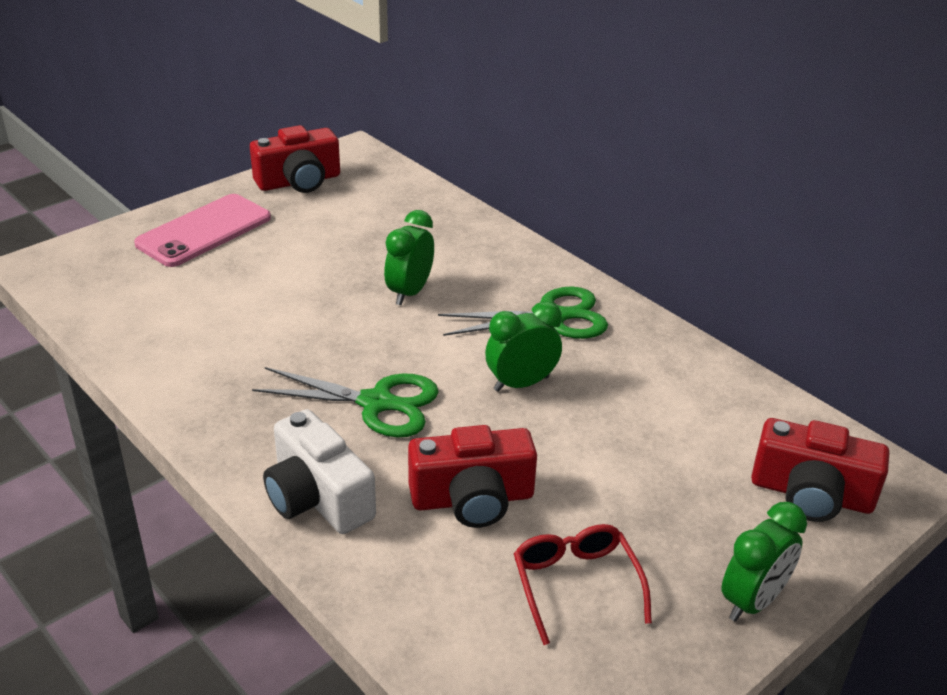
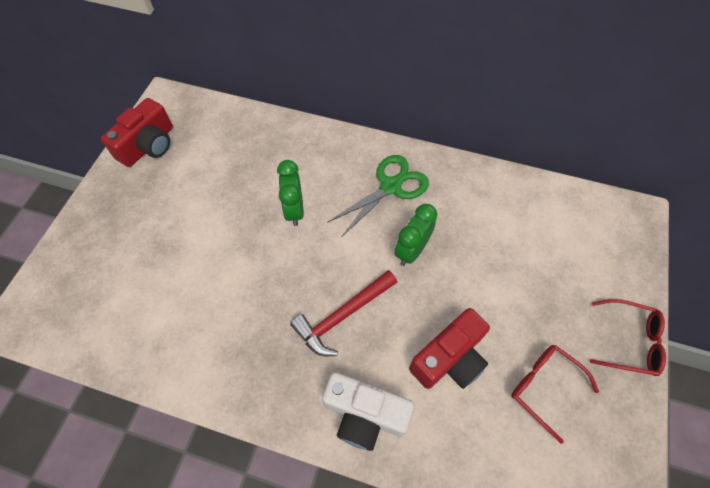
camera: 30 degrees left, 25 degrees up
pink phone [134,194,271,267] -> none
green scissors [252,367,439,438] -> red hammer [290,270,397,356]
green clock [722,502,807,622] -> red glasses [590,299,666,376]
red camera [751,418,889,522] -> none

